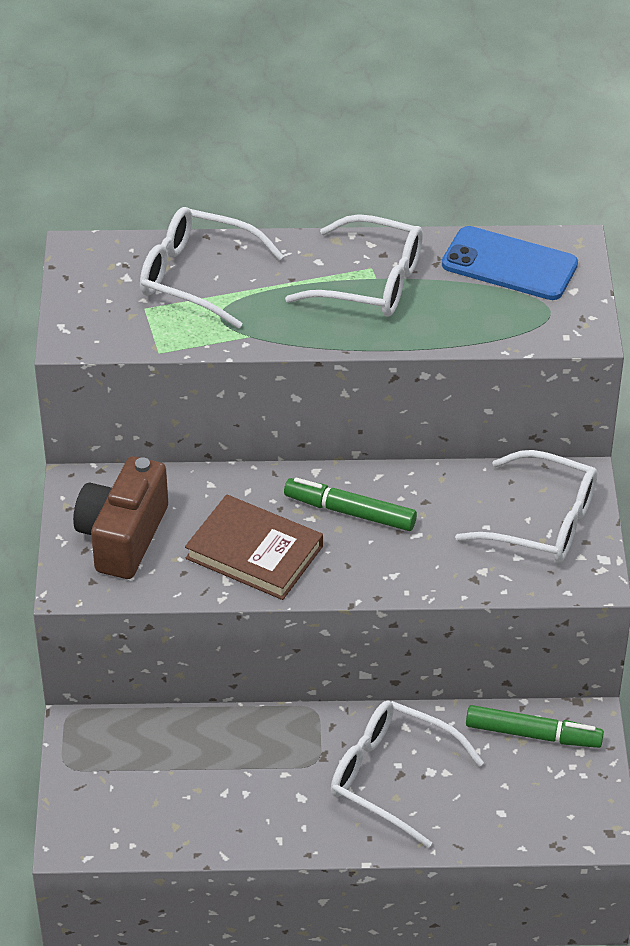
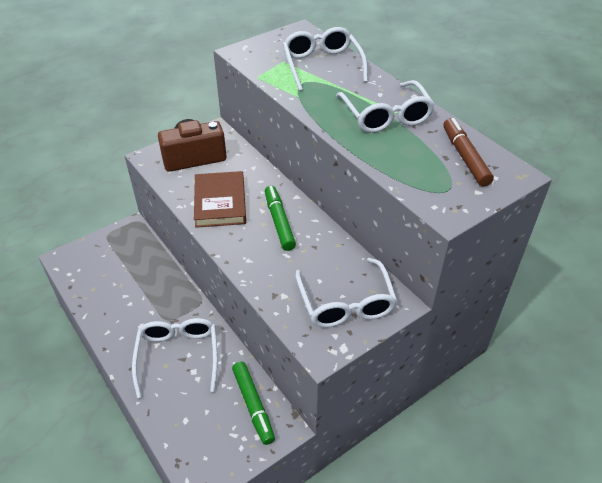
camera: 55 degrees right, 0 degrees up
blue phone [442,226,578,300] -> brown marker [443,118,494,186]

